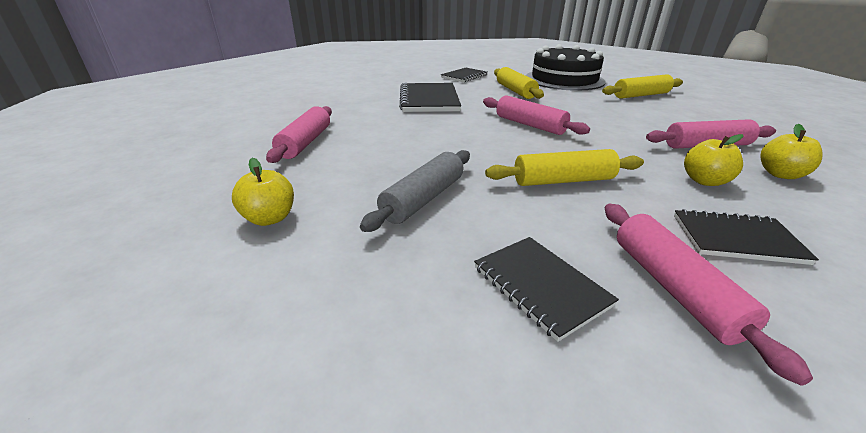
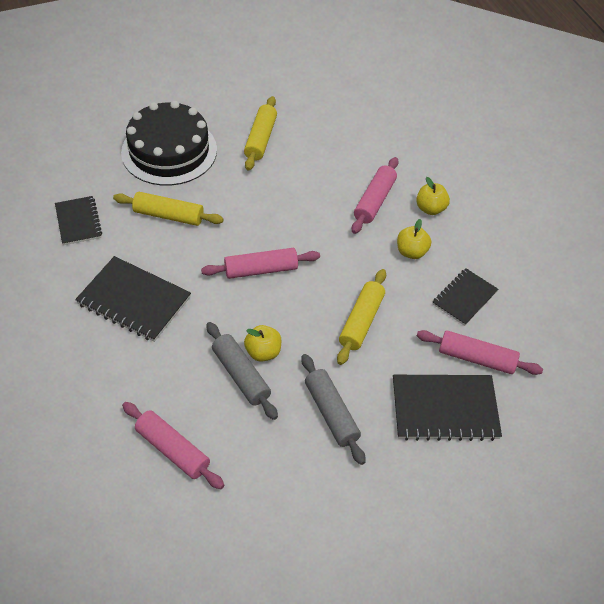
camera: 60 degrees left, 20 degrees up
yellow apple [232,158,294,226] -> yellow apple moved to [244,325,281,362]
black notebook [474,237,619,342] -> black notebook [393,375,502,441], size x1.59
none -> grey rolling pin [206,322,278,420]

